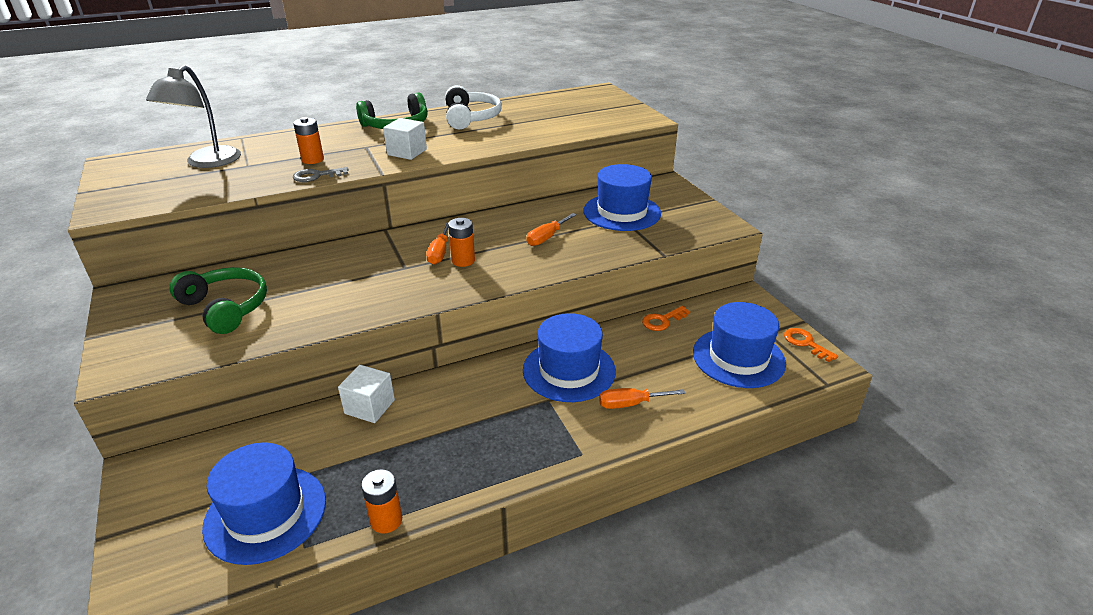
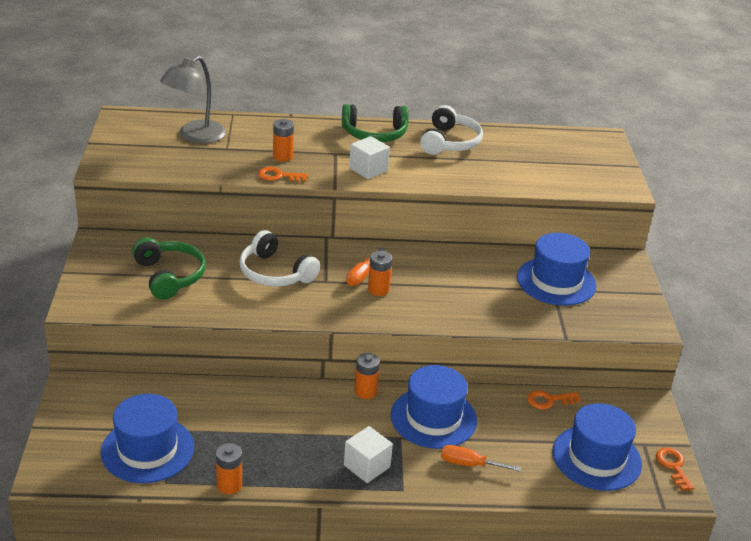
camera: 20 degrees right, 0 degrees up
grey key [293,167,349,182] -> orange key [258,167,308,182]
white cube [338,365,395,423] -> white cube moved to [344,426,393,483]
orange screwdriver [526,213,577,246] -> none
none -> white headphones [239,230,320,287]
none -> orange battery [354,353,380,399]

